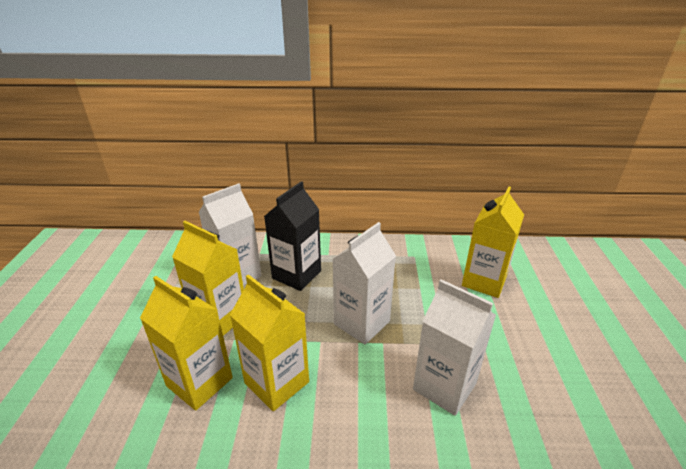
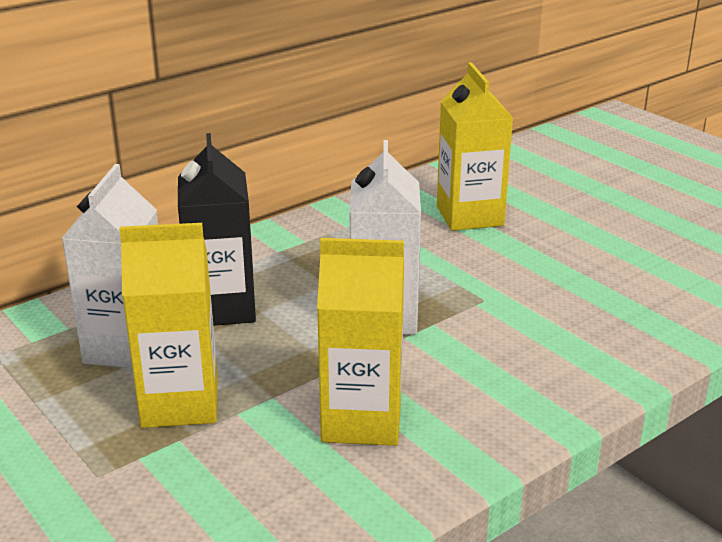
camera: 40 degrees left, 5 degrees down
yellow carton [140,276,233,411] -> none
white carton [413,279,496,416] -> none

